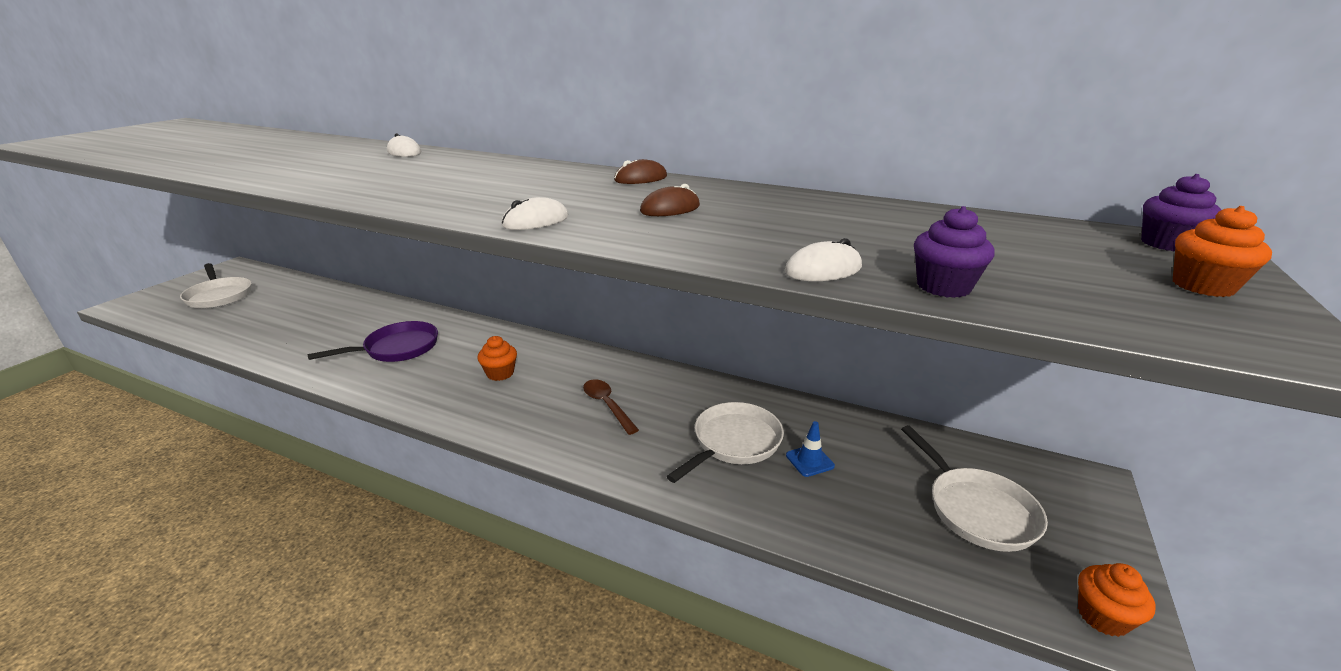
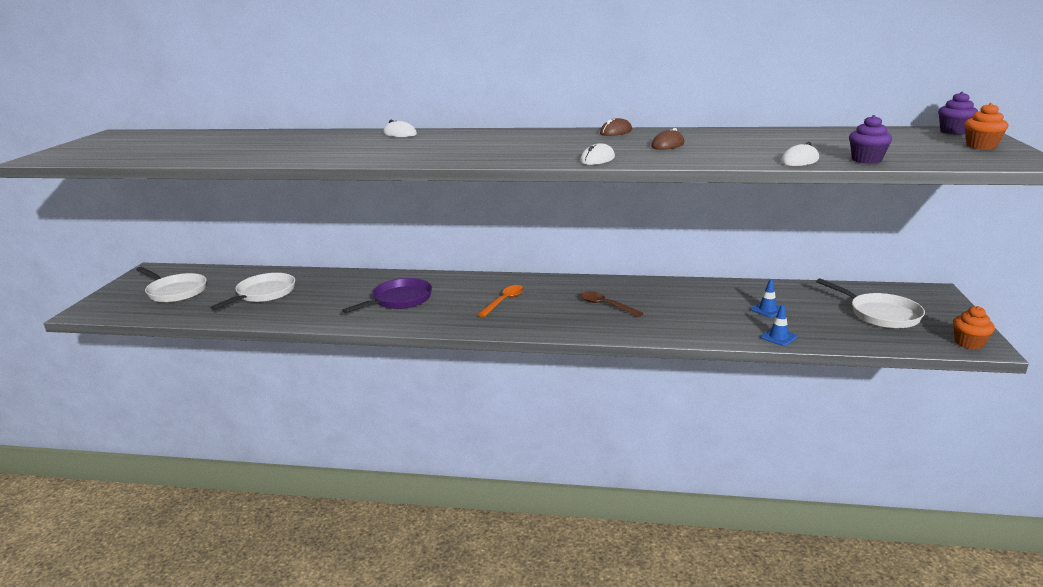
camera: 15 degrees left, 5 degrees down
orange cupcake [477,336,517,381] -> orange spoon [477,285,524,317]
white pan [666,402,784,483] -> white pan moved to [210,273,295,310]
none -> blue traffic cone [760,304,797,346]

